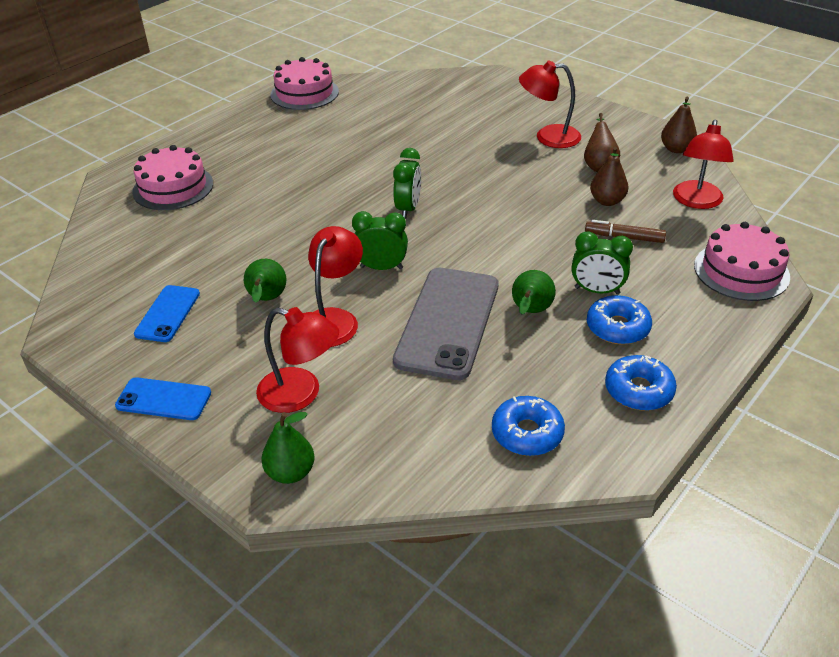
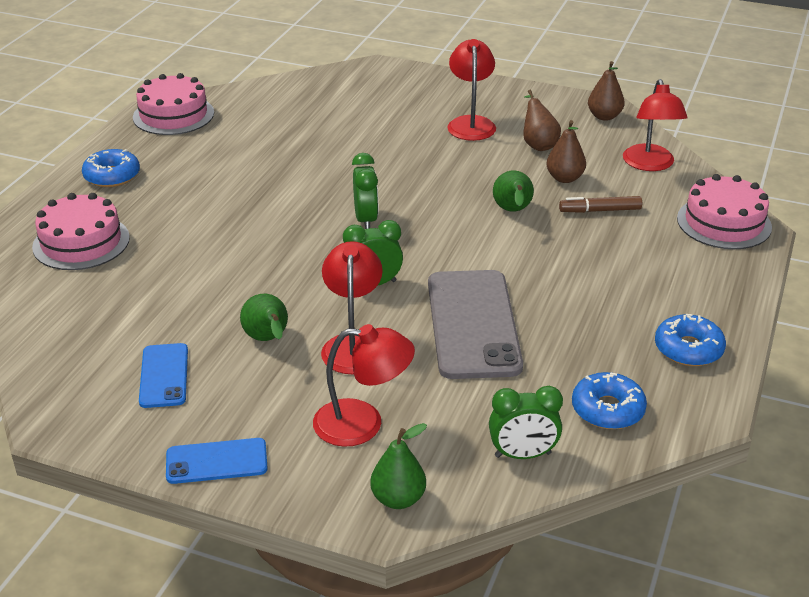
camera: 20 degrees left, 5 degrees down
green pear [512,270,556,314] -> green pear moved to [493,170,534,212]
red lamp [519,61,581,148] -> red lamp turned 105 degrees clockwise [447,39,496,141]
green clock [572,231,633,294] -> green clock moved to [489,386,563,459]
blue donut [587,295,652,345] -> blue donut moved to [82,149,140,187]

